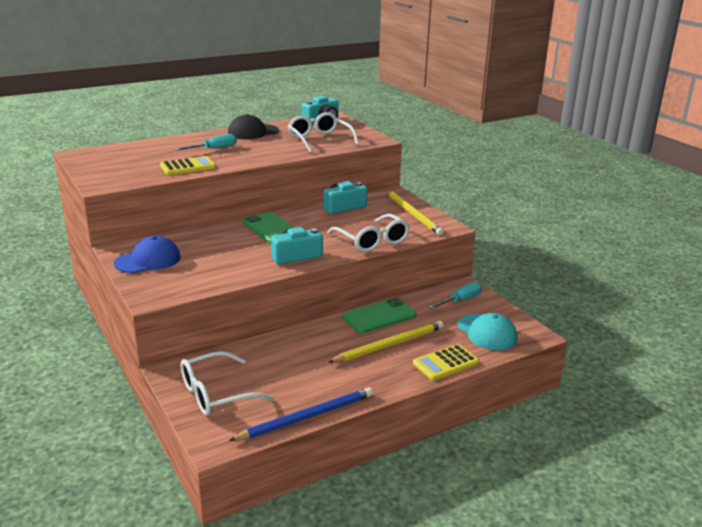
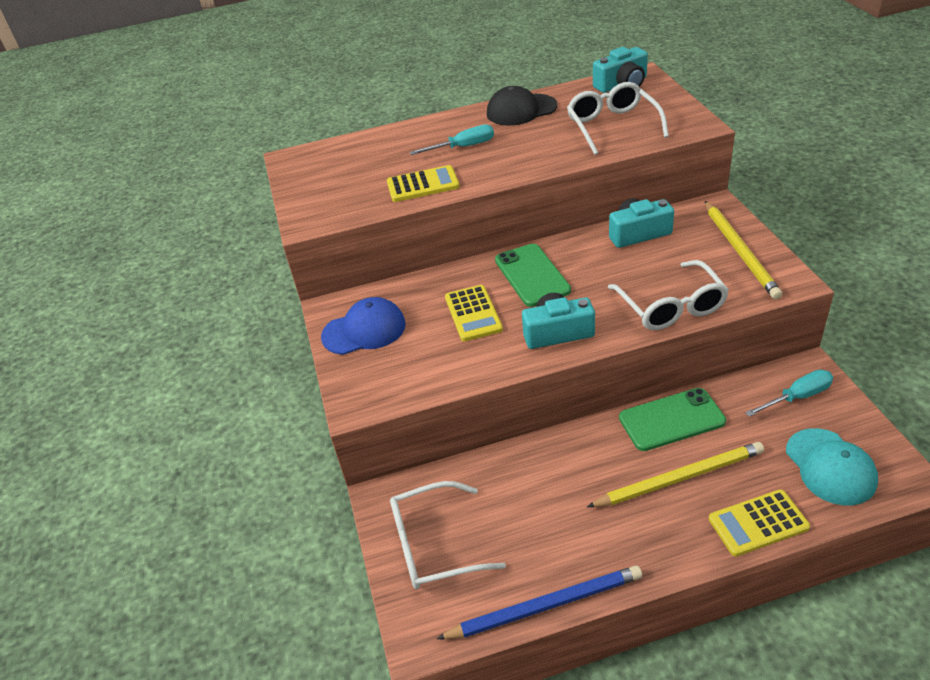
camera: 20 degrees right, 15 degrees up
none -> yellow calculator [445,285,503,341]

